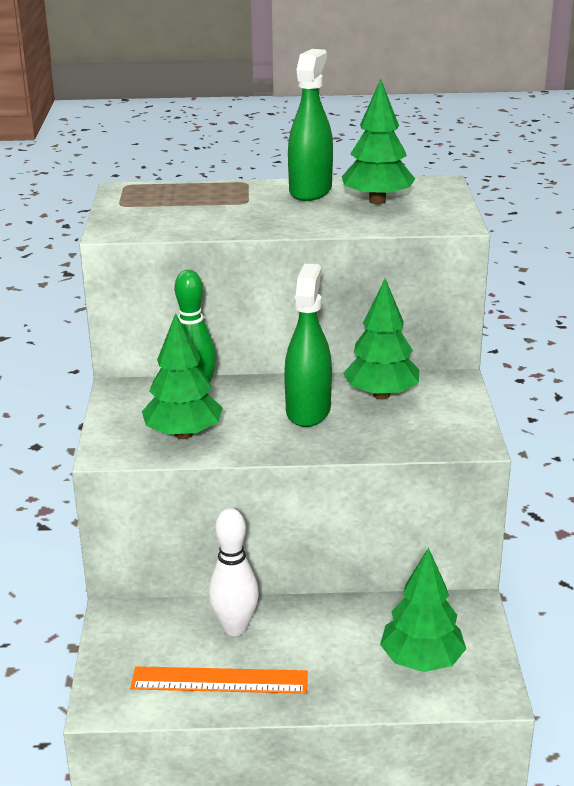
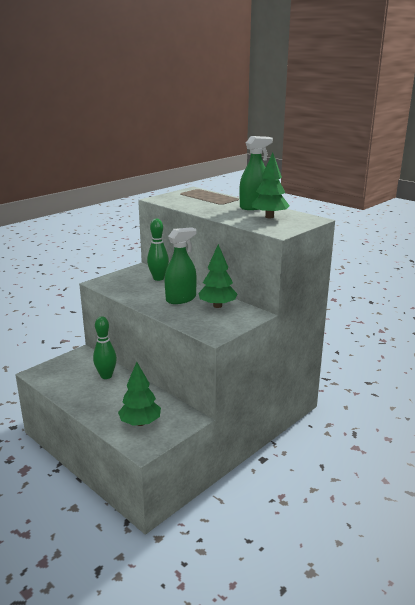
camera: 45 degrees right, 5 degrees down
orange ruler [130,666,308,694] -> none
green tree [142,313,223,439] -> none
white bowling pin [208,508,259,636] -> green bowling pin [93,316,117,379]

